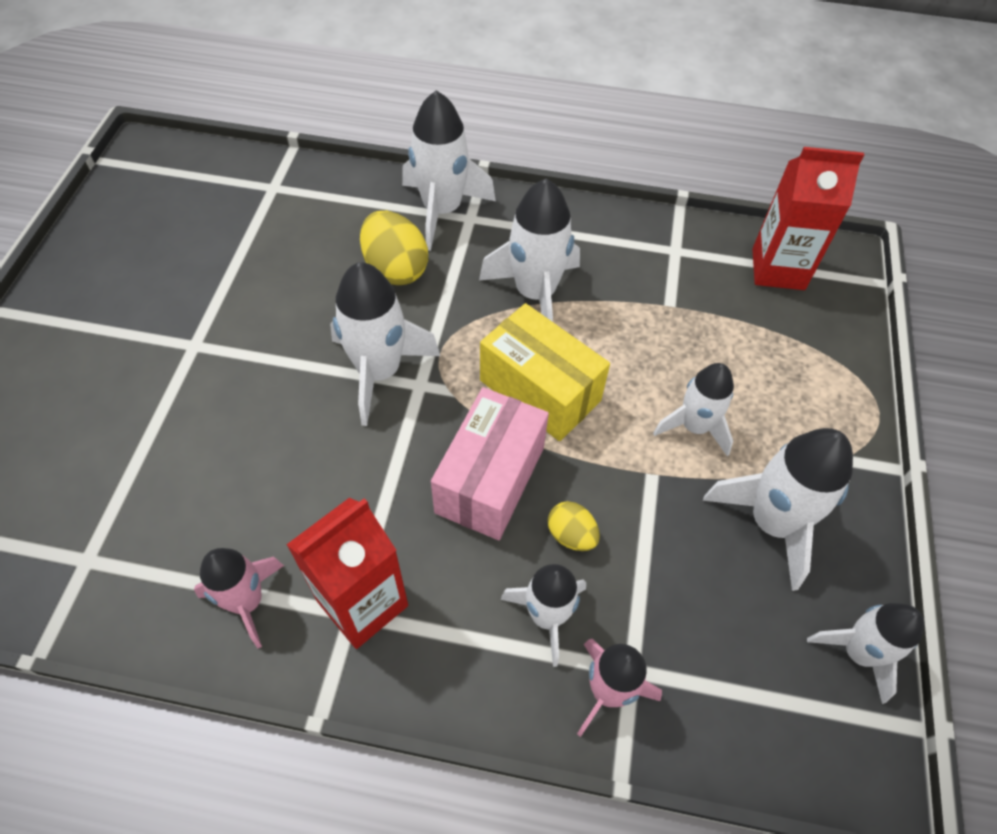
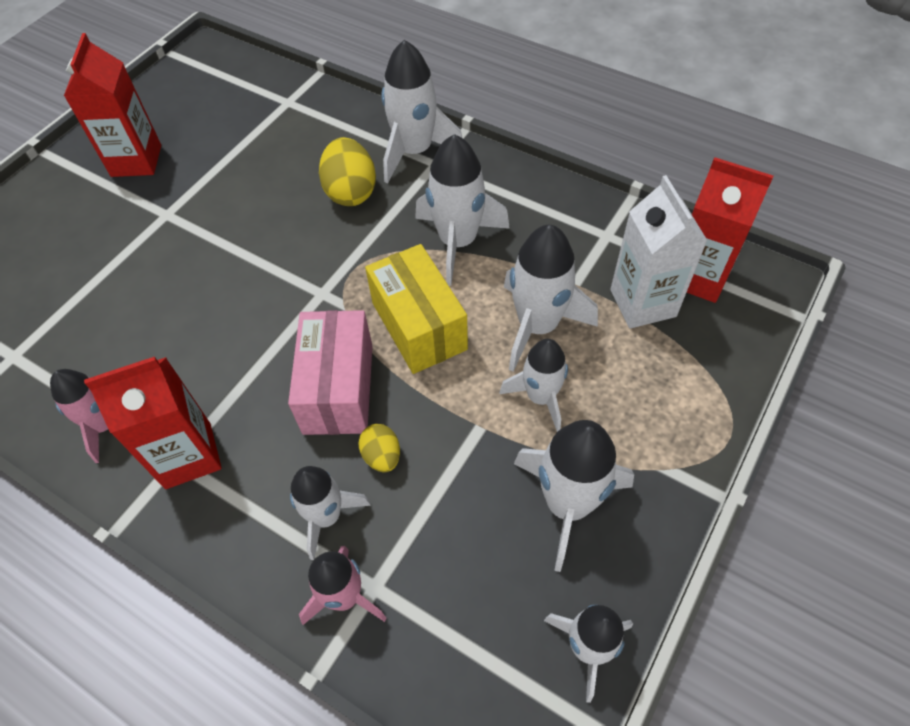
camera: 25 degrees right, 0 degrees up
white rocket [330,262,440,426] -> white rocket moved to [504,224,598,372]
pink box [431,387,549,540] -> pink box turned 45 degrees counterclockwise [288,310,373,435]
none -> red carton [64,33,161,177]
none -> white carton [610,175,708,328]

